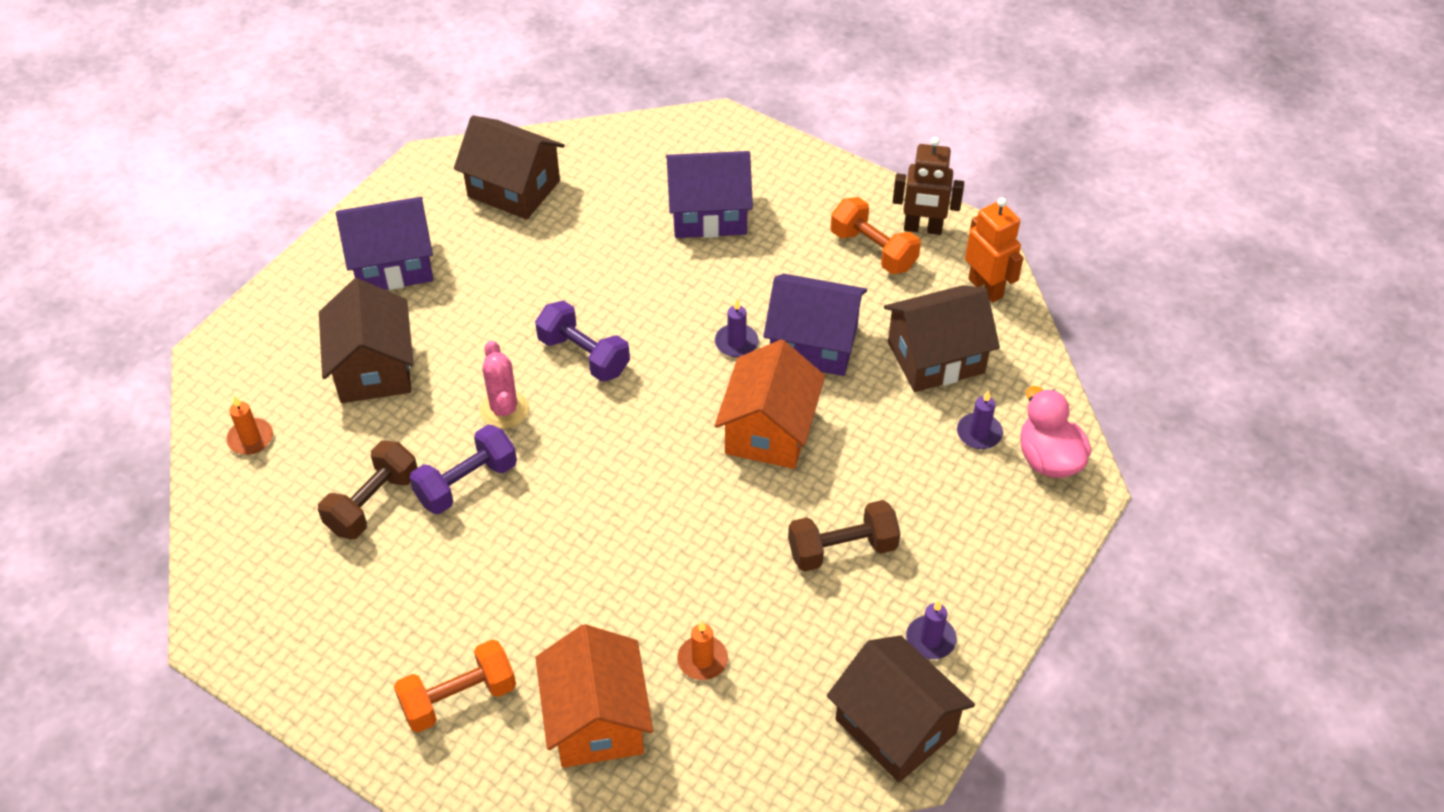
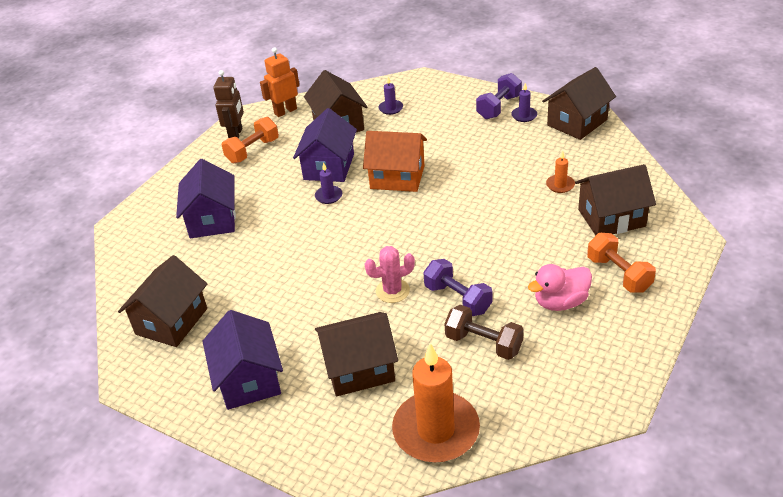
camera: 90 degrees left, 10 degrees down
orange candle [226,396,273,455] -> orange candle [392,343,480,462], size x2.34
purple dumbbell [535,300,630,382] -> purple dumbbell moved to [476,73,522,119]
orange house [535,624,653,768] -> brown house [575,164,656,235]
brown dumbbell [788,500,901,572] -> none
pink duck [1020,386,1091,478] -> pink duck moved to [528,264,592,311]

